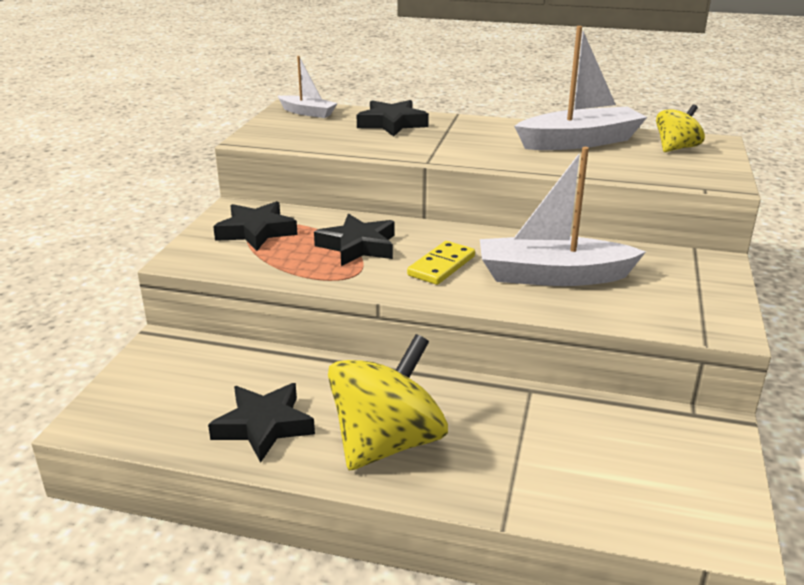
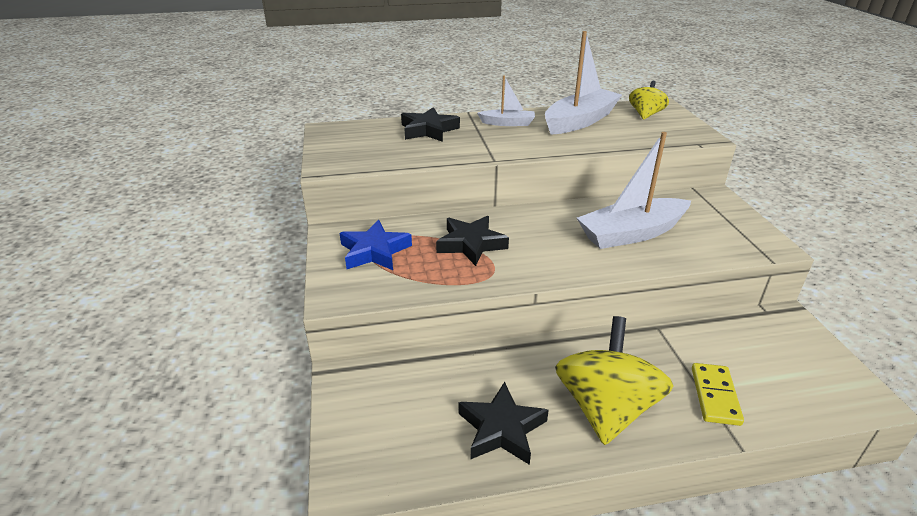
camera: 25 degrees left, 5 degrees up
black star [213,201,298,251] -> blue star [339,220,412,270]
white boat [278,56,338,118] -> white boat moved to [477,75,535,126]
yellow domino [407,241,475,285] -> yellow domino moved to [692,363,744,426]

